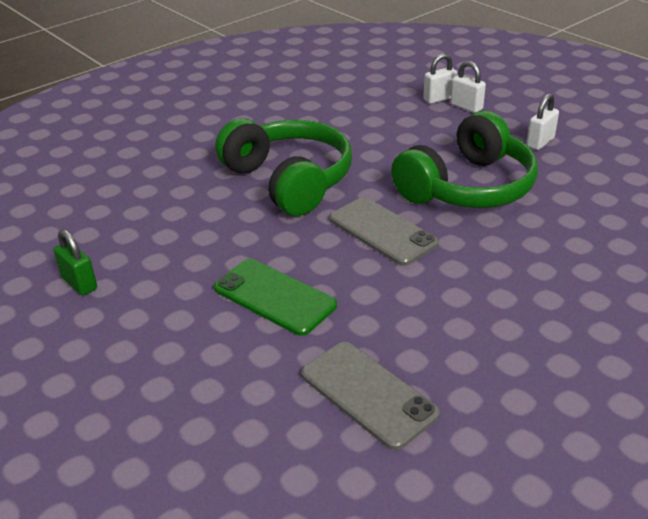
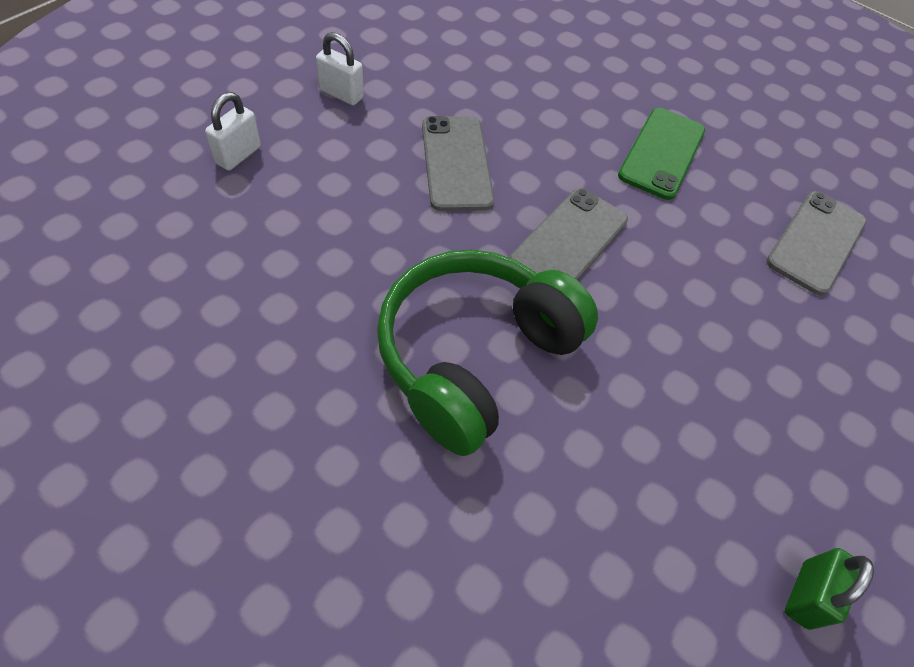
camera: 110 degrees left, 20 degrees up
green phone [214,259,337,336] -> green phone moved to [618,108,705,200]
green headphones [391,111,538,208] -> grey phone [422,116,495,211]
white padlock [423,54,457,104] -> none

